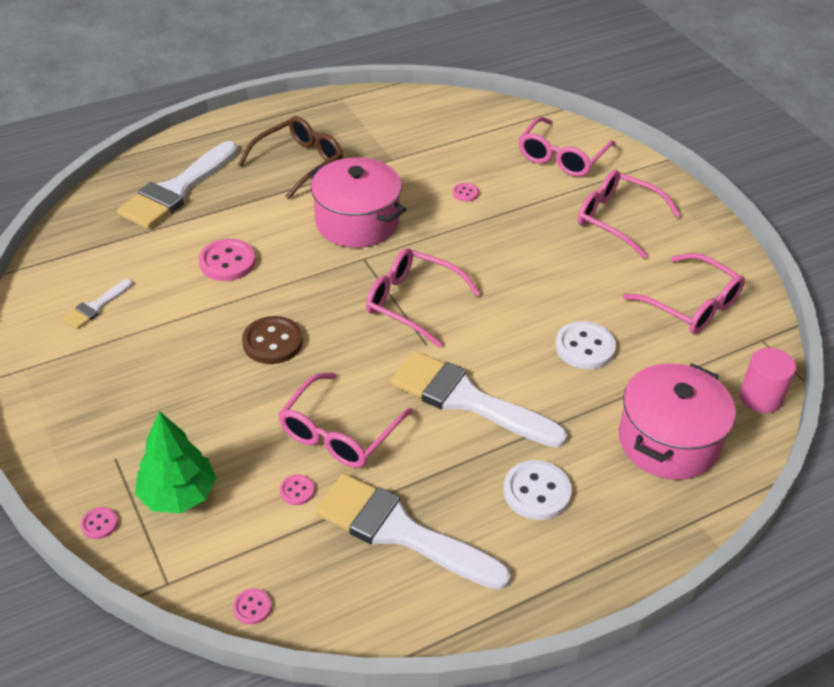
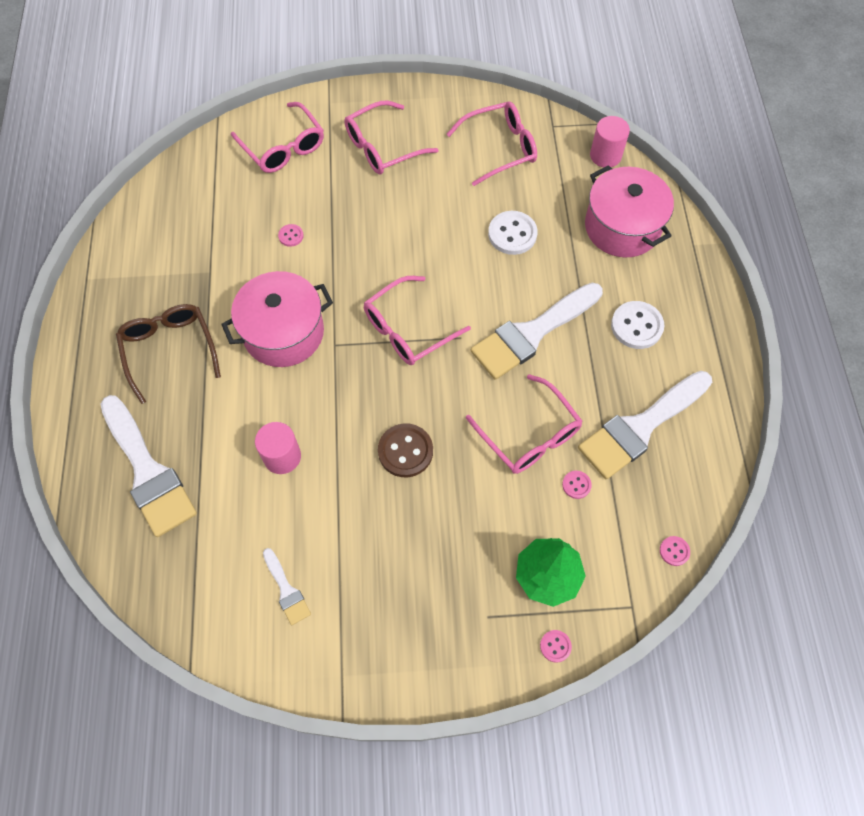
camera: 65 degrees left, 20 degrees up
pink button [199,239,256,281] -> pink cylinder [255,422,301,474]

